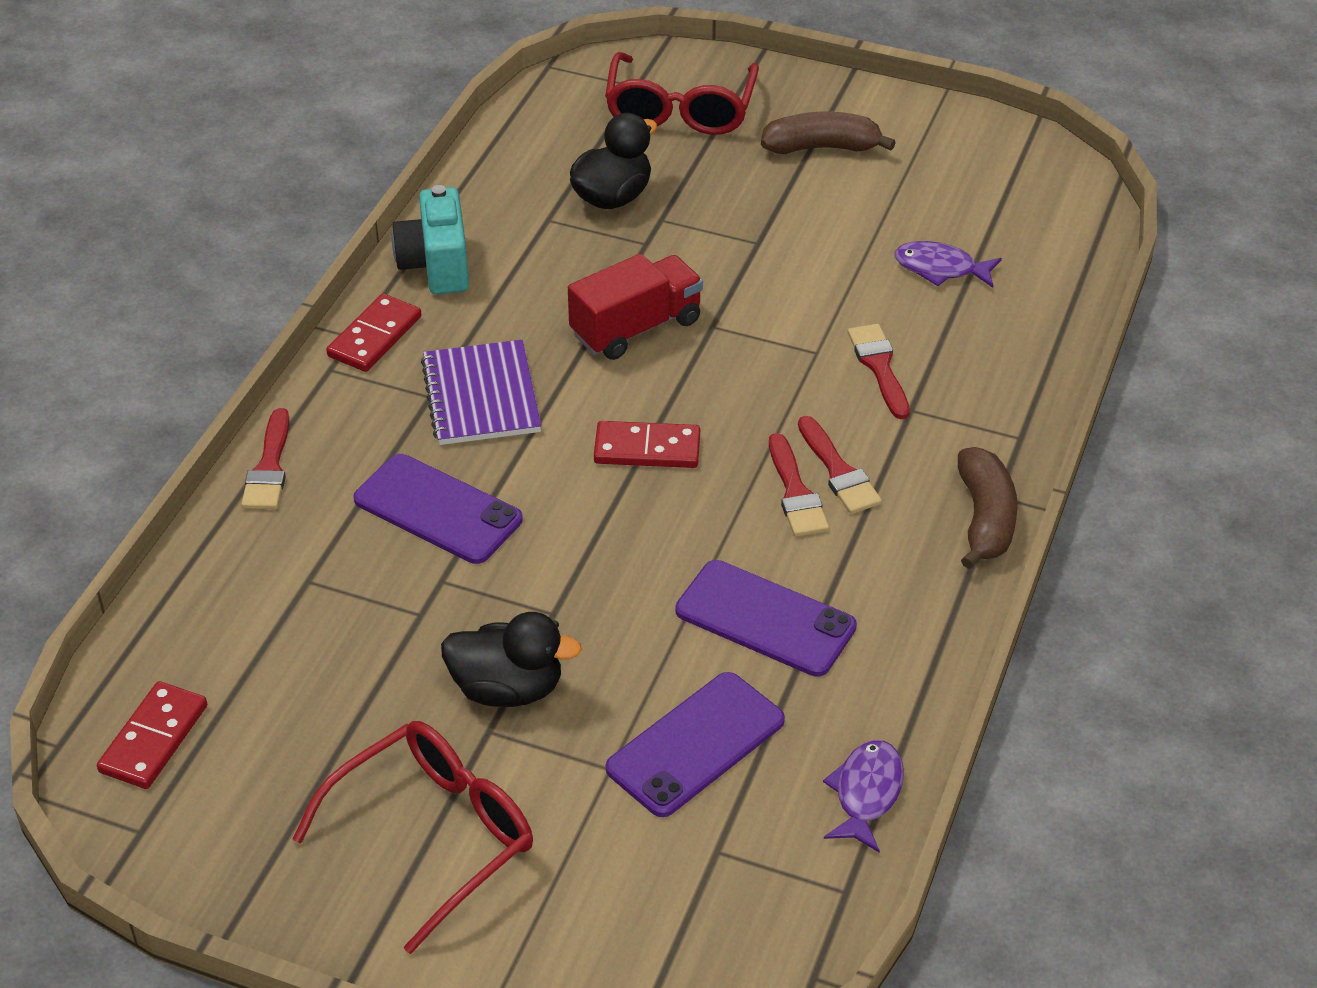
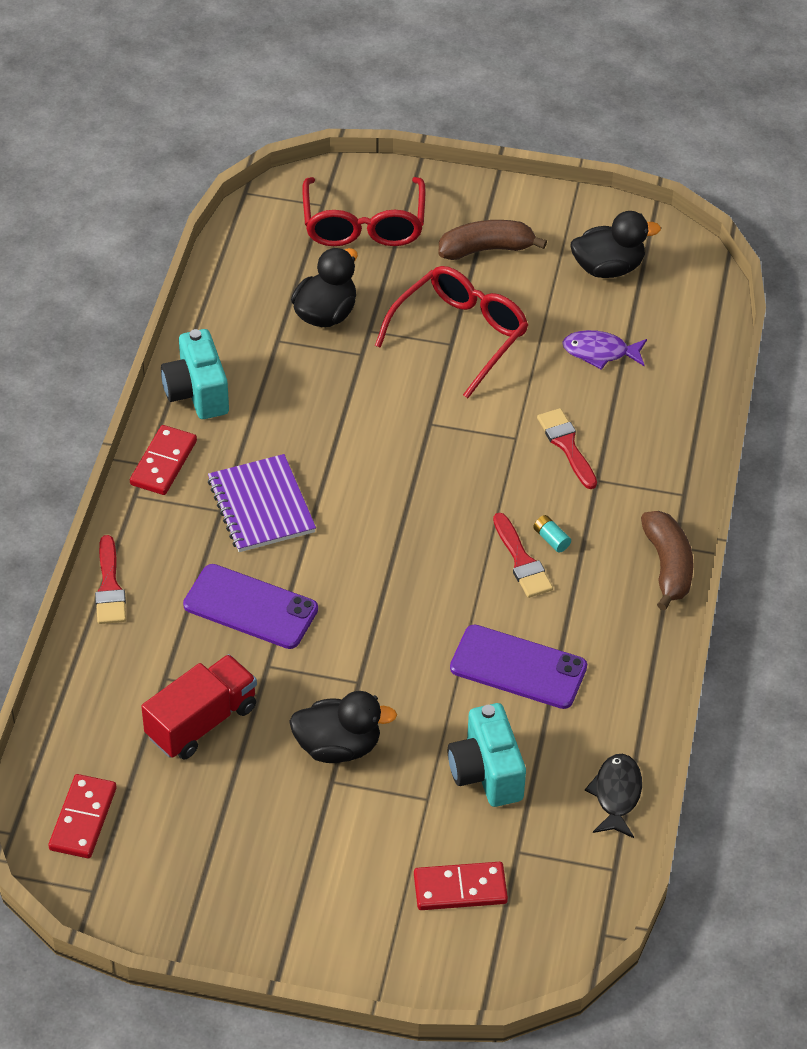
camera: 10 degrees left, 5 degrees up
red glasses [292,721,533,954] -> red glasses moved to [375,266,528,398]
red truck [568,254,703,360] -> red truck moved to [141,654,257,760]
red domino [594,421,700,468] -> red domino moved to [414,862,508,910]
purple phone [606,672,785,817] -> turquoise camera [448,703,526,807]
red brush [798,416,882,514] -> turquoise battery [533,515,571,553]
purple fish [823,740,904,852] -> black fish [585,754,642,838]
none -> black duck [571,211,661,278]

